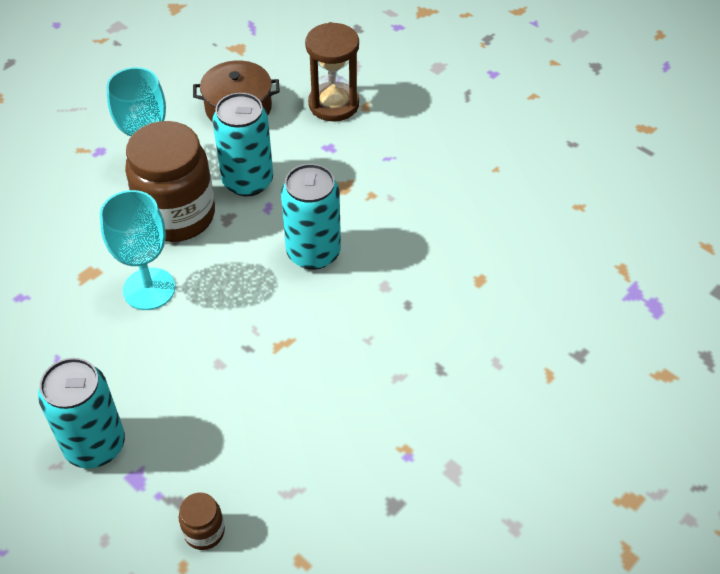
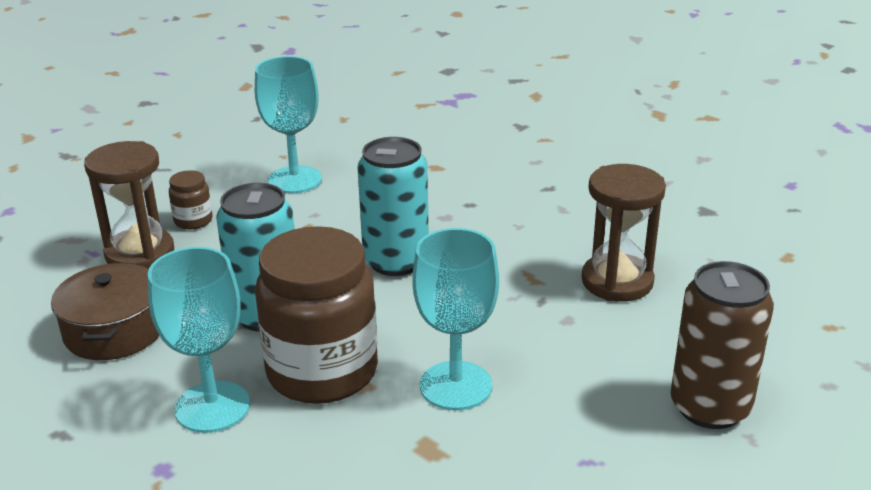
camera: 90 degrees left, 20 degrees down
turquoise can [38,358,125,469] -> brown can [671,261,774,429]
brown jar [179,492,225,550] -> brown jar moved to [169,170,212,230]
none -> turquoise goblet [255,56,322,193]
none -> brown hourglass [582,164,666,301]

